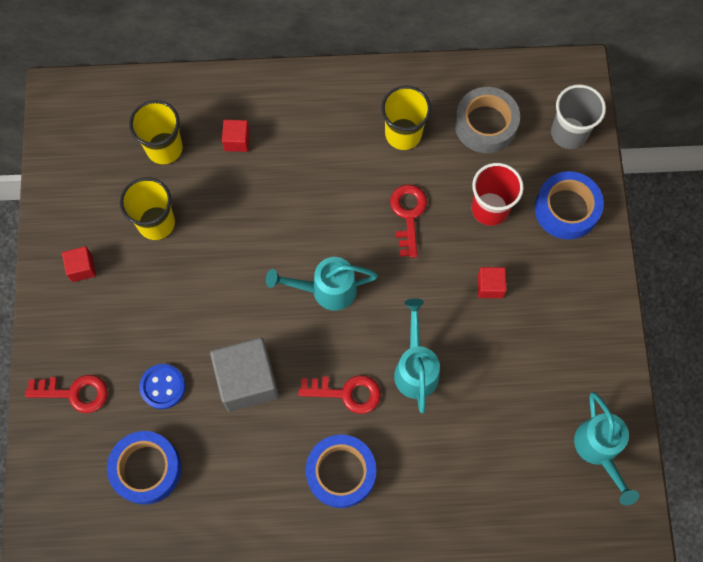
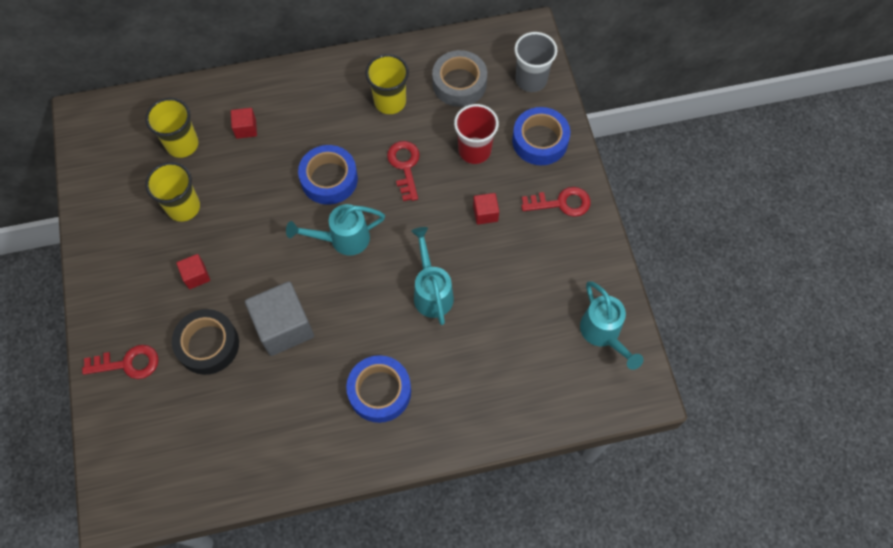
camera: 10 degrees left, 5 degrees down
red cube [62,246,96,282] -> red cube moved to [176,254,210,289]
blue tape [107,431,181,504] -> blue tape moved to [298,145,358,205]
blue button [139,364,186,409] -> black tape [172,309,239,375]
red key [298,375,381,414] -> red key moved to [521,187,591,217]

